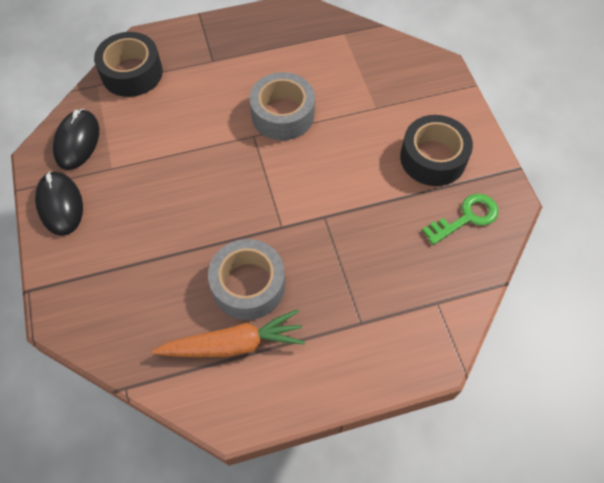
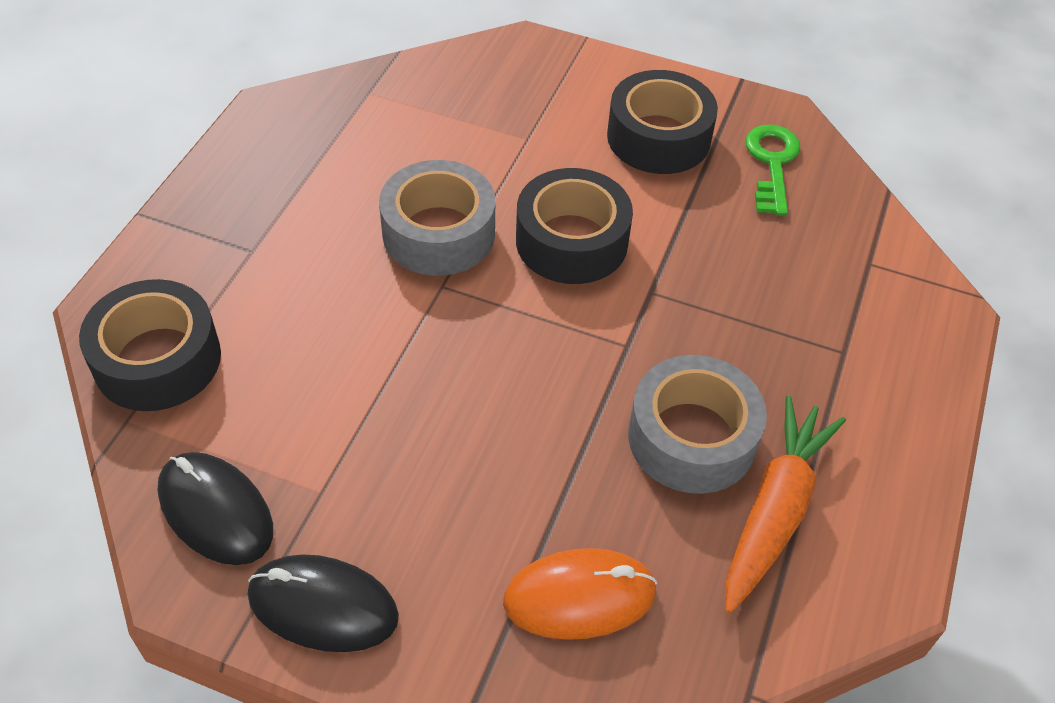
camera: 55 degrees left, 10 degrees down
none -> orange mouse [503,548,657,640]
none -> black tape [516,168,633,284]

